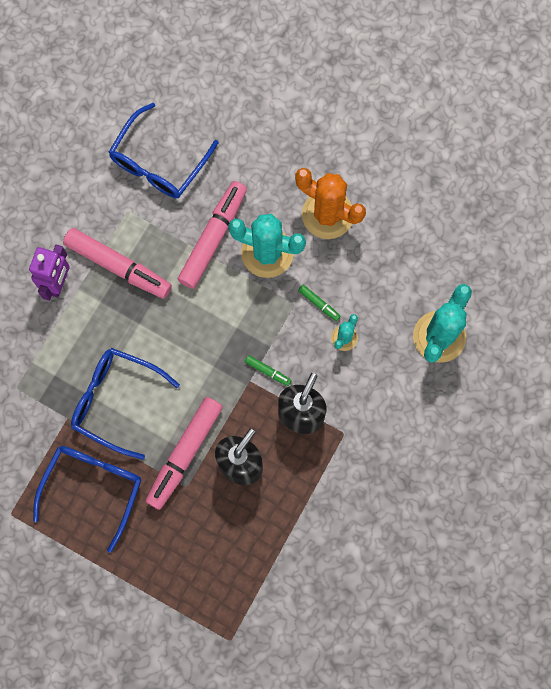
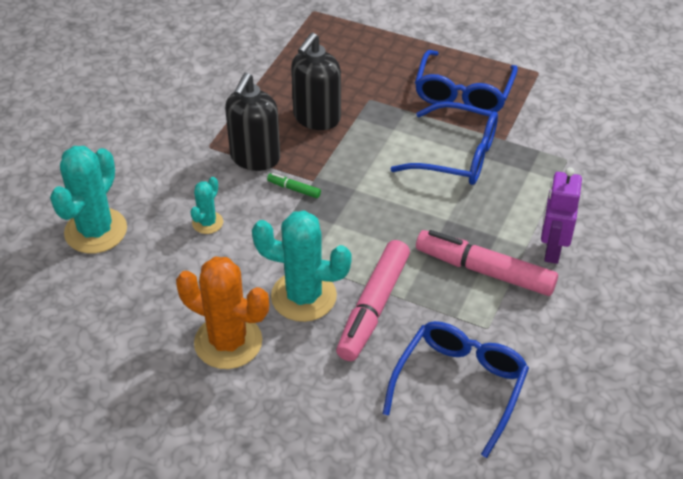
camera: 175 degrees right, 30 degrees down
pink marker [146,397,223,510] -> none
green marker [298,285,341,321] -> none

